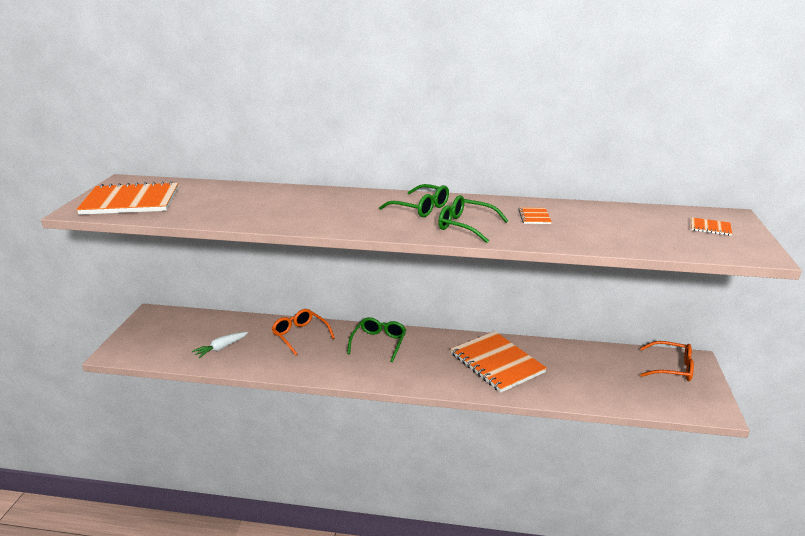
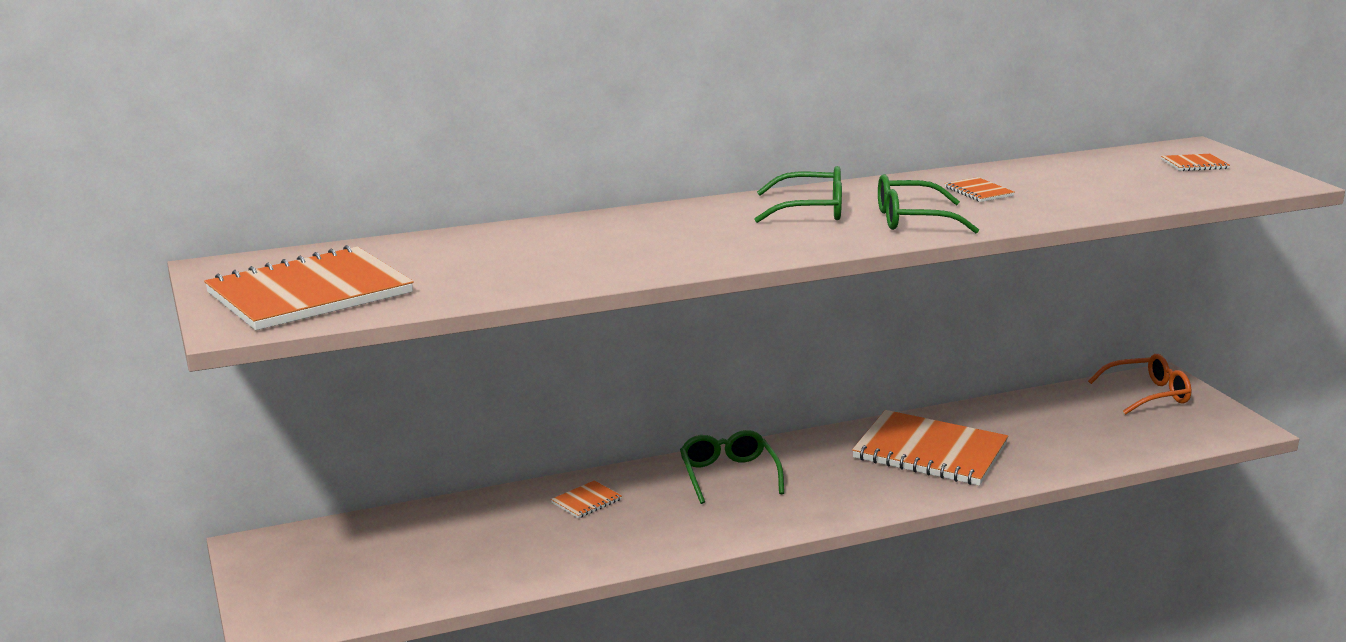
camera: 30 degrees left, 5 degrees down
white carrot [192,332,248,358] -> none
orange glasses [272,309,335,356] -> orange notebook [551,480,622,518]

